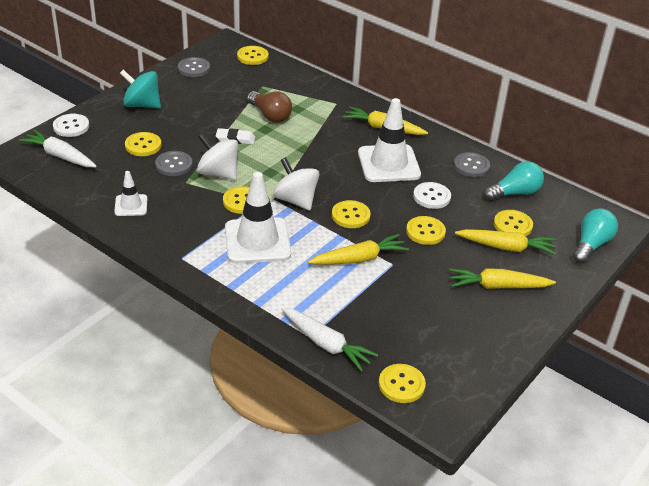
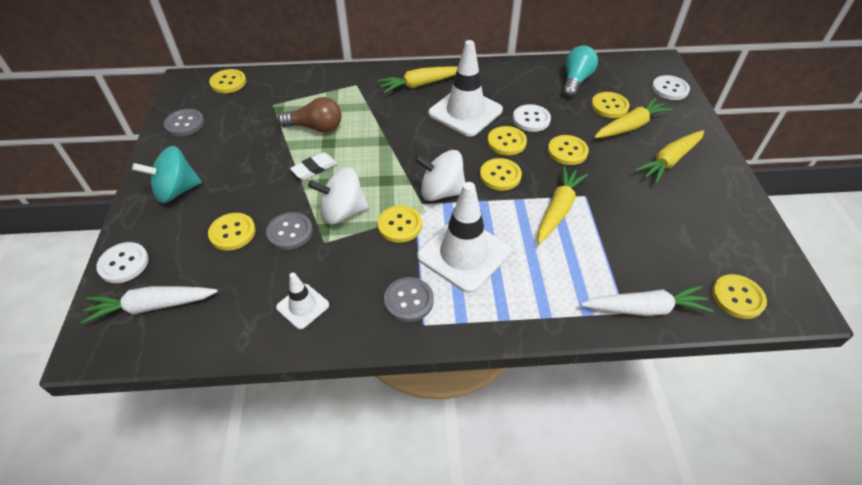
camera: 40 degrees left, 10 degrees up
grey button [454,152,490,177] -> grey button moved to [384,277,434,322]
turquoise light bulb [573,208,618,263] -> white button [652,75,690,100]
none -> yellow button [487,126,527,155]

